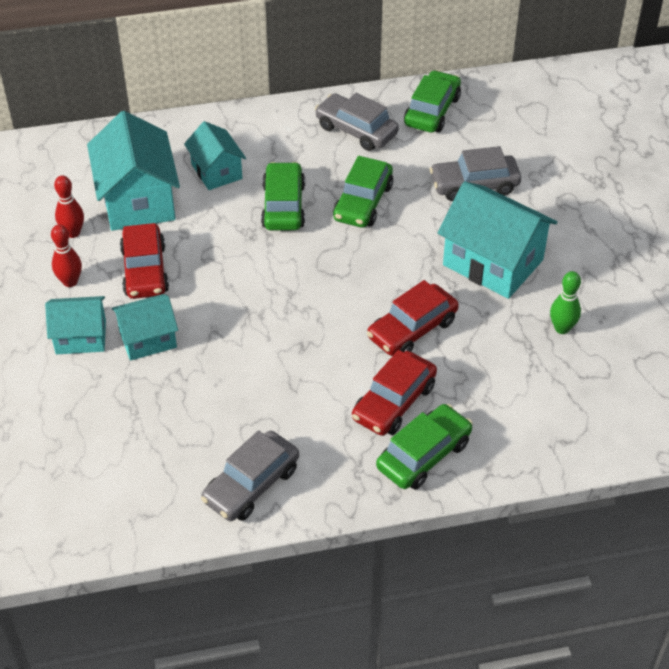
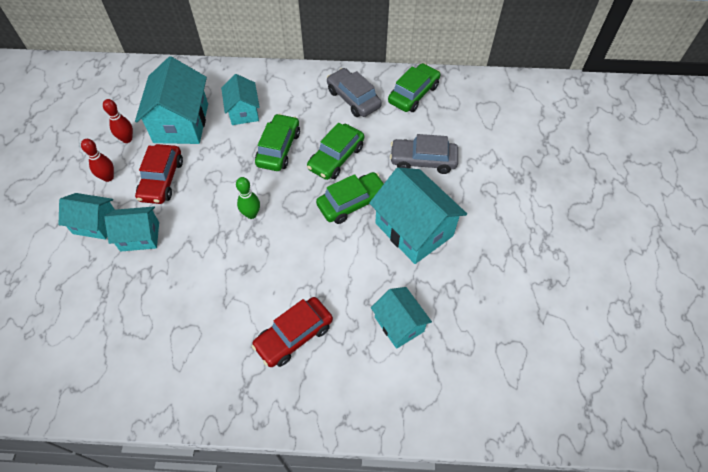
camera: 15 degrees right, 10 degrees up
grey car [201,430,299,521] -> none
red car [367,280,459,356] -> none
green car [376,404,473,490] -> green car moved to [316,172,384,224]
green bowling pin [550,271,581,334] -> green bowling pin moved to [236,177,260,219]
none -> turquoise house [371,287,432,349]

